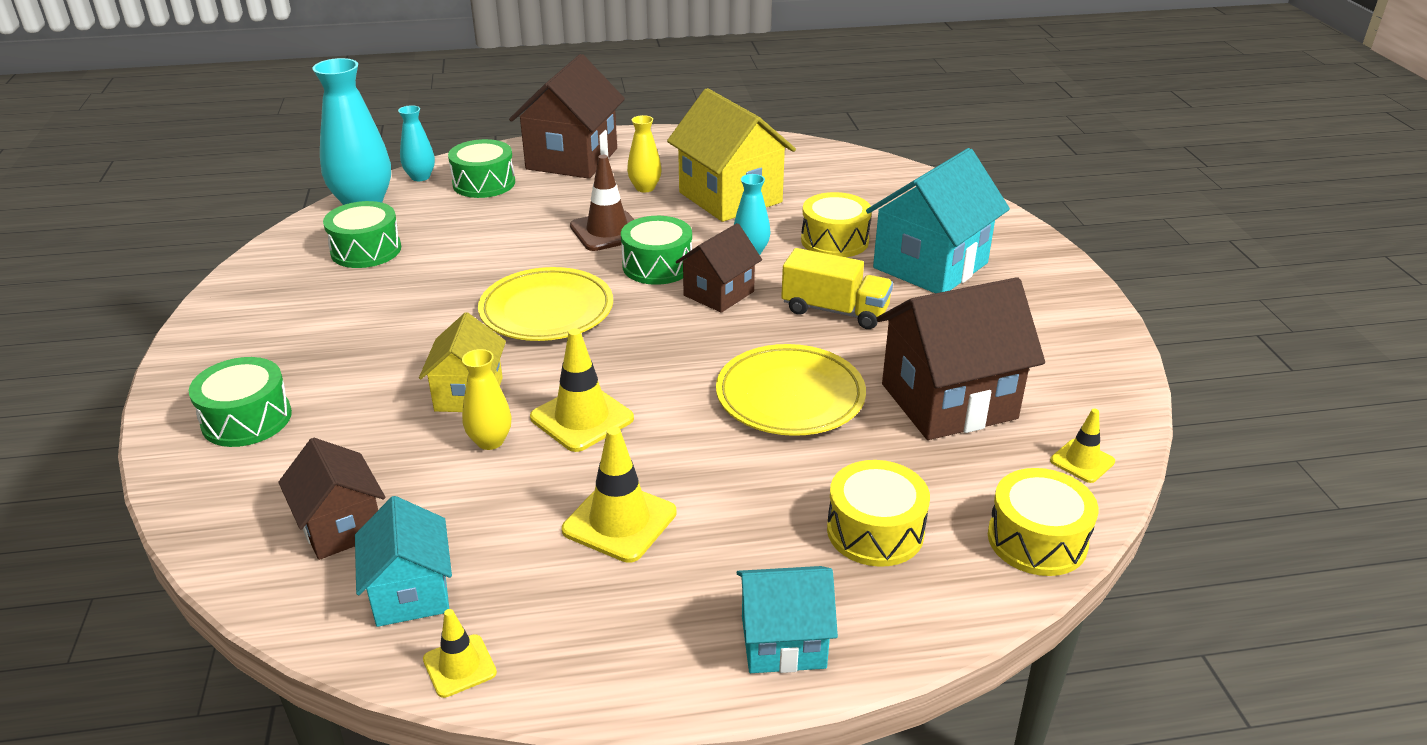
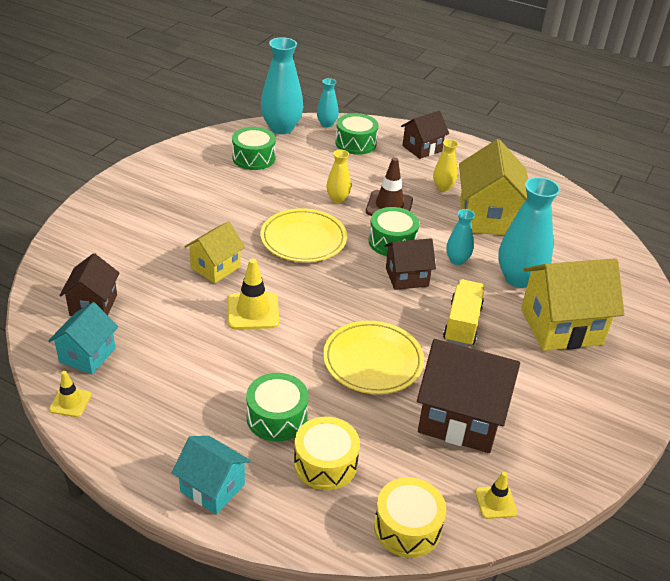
camera: 35 degrees right, 5 degrees up
green drum [189,357,292,447] -> green drum moved to [246,373,309,442]
yellow vase [462,349,512,450] -> yellow vase moved to [326,150,351,203]
brown house [509,54,625,179] -> brown house [401,111,449,159], size x0.59
yellow traffic cone [562,427,676,563] -> none
yellow truck [781,248,893,329] -> yellow truck turned 135 degrees counterclockwise [443,279,484,347]
yellow drum [801,192,872,257] -> turquoise vase [498,177,560,288]
turquoise house [866,148,1010,293] -> yellow house [521,258,625,351]

